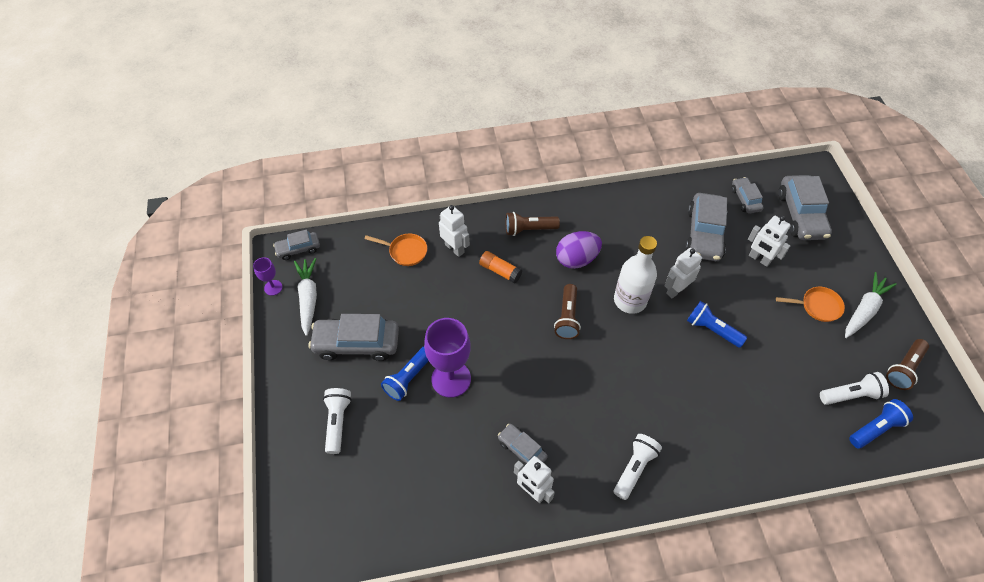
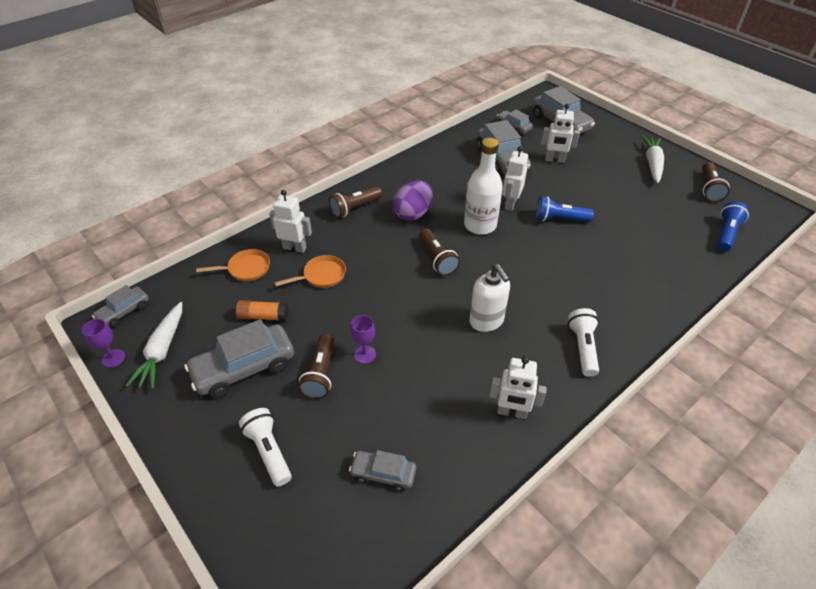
camera: 30 degrees left, 10 degrees down
white carrot [294,258,317,336] -> white carrot turned 135 degrees counterclockwise [126,302,182,389]
blue flashlight [381,347,428,401] -> brown flashlight [298,333,335,399]
purple goblet [424,318,471,398] -> purple goblet [351,315,376,364], size x0.49
orange glue stick [479,251,522,284] -> orange glue stick moved to [236,300,289,321]
grey car [498,424,548,466] -> grey car moved to [349,450,416,492]
orange pan [776,287,845,322] -> orange pan moved to [275,255,346,288]
white flashlight [820,372,889,405] -> none
none -> white soap dispenser [469,264,510,332]

